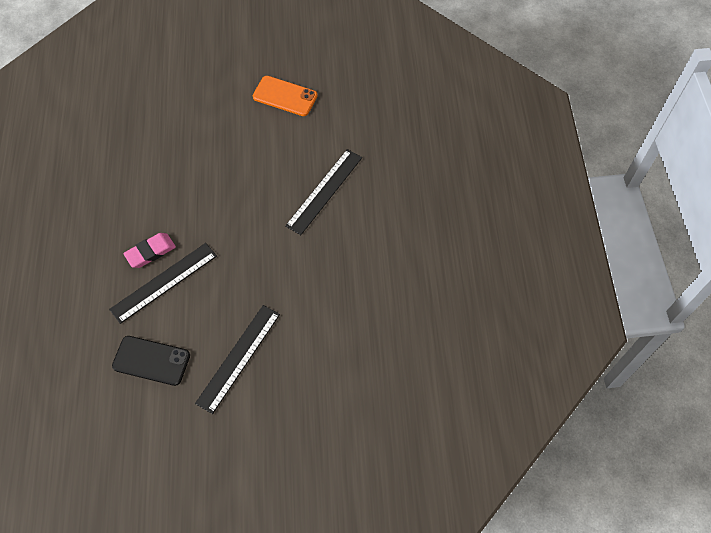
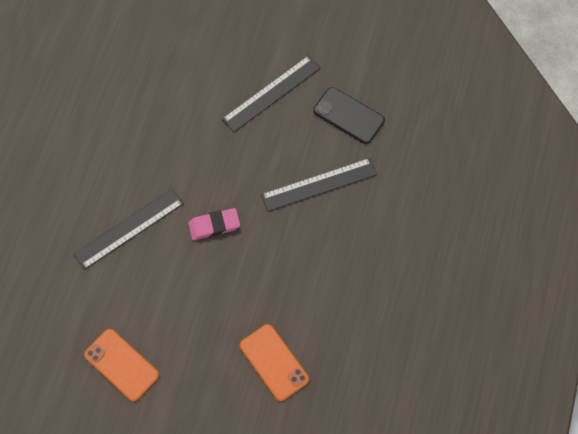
camera: 160 degrees left, 5 degrees up
pink eraser [123,233,176,268] -> pink eraser moved to [188,208,240,240]
none -> orange phone [240,324,309,401]

